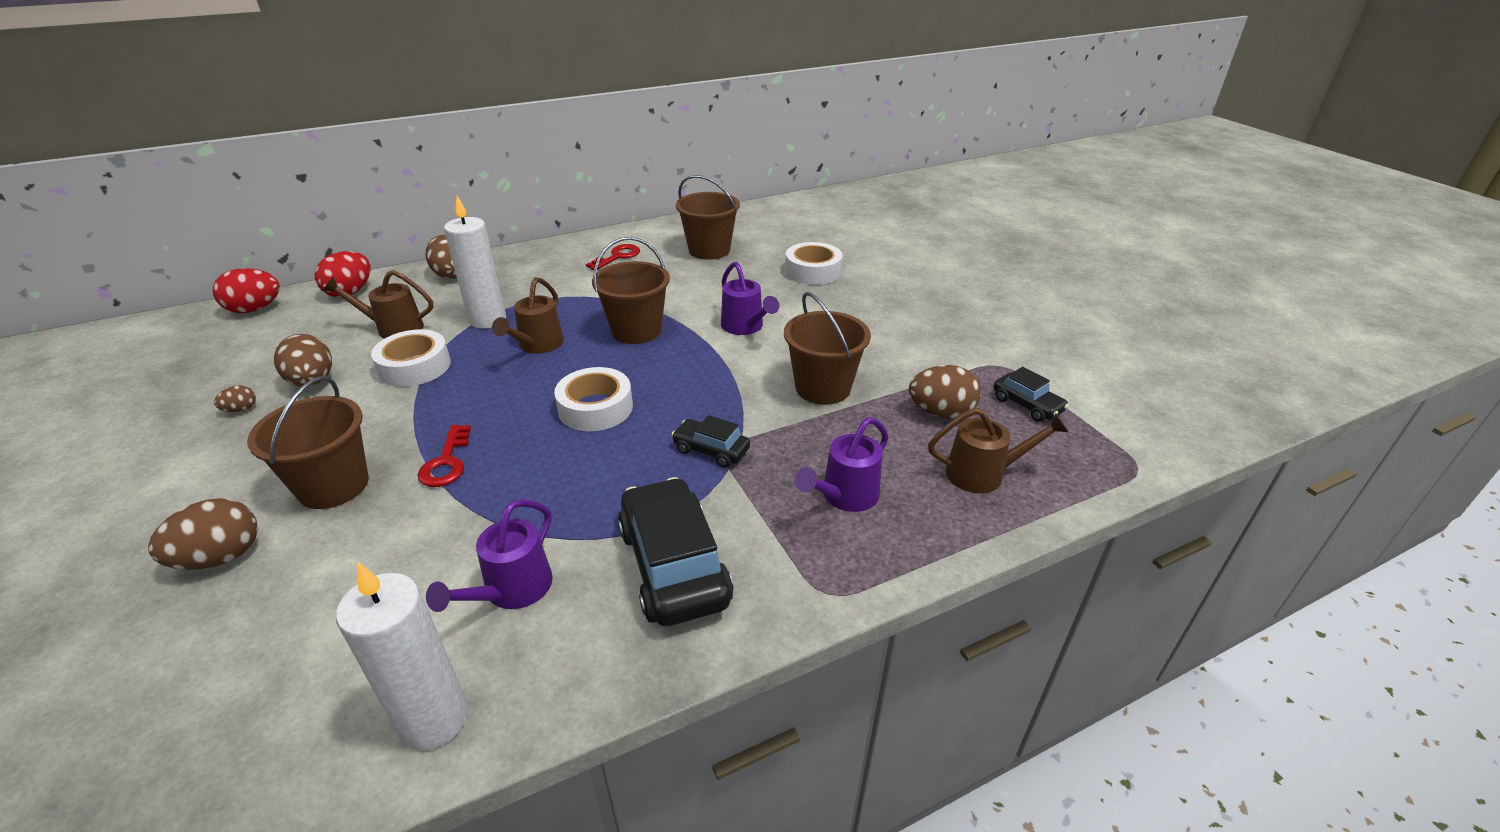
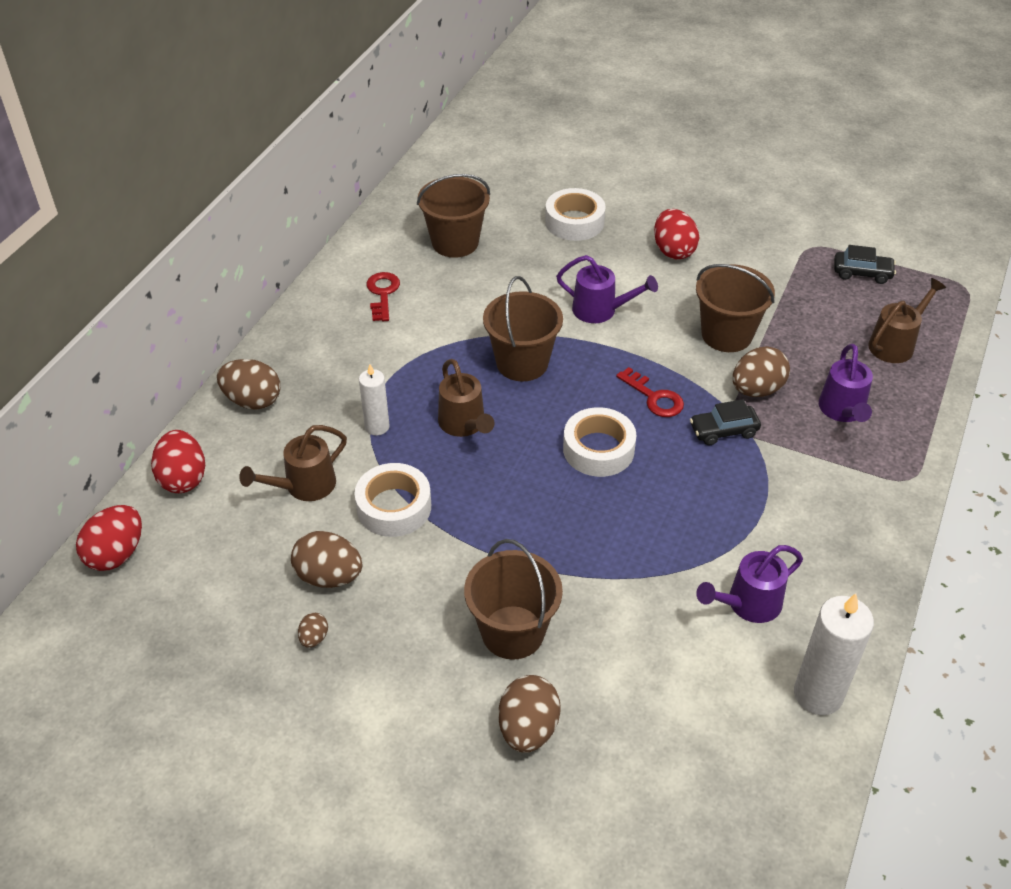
camera: 40 degrees left, 10 degrees up
red key [418,425,471,487] -> red key moved to [616,367,684,417]
purple watering can [426,499,553,612] -> purple watering can turned 75 degrees clockwise [696,545,803,623]
white candle [444,196,506,329] -> white candle [359,364,390,436], size x0.61
black car [618,477,733,626] -> none
brown egg [909,365,981,418] -> brown egg moved to [733,346,790,397]
none -> red egg [654,209,699,259]

